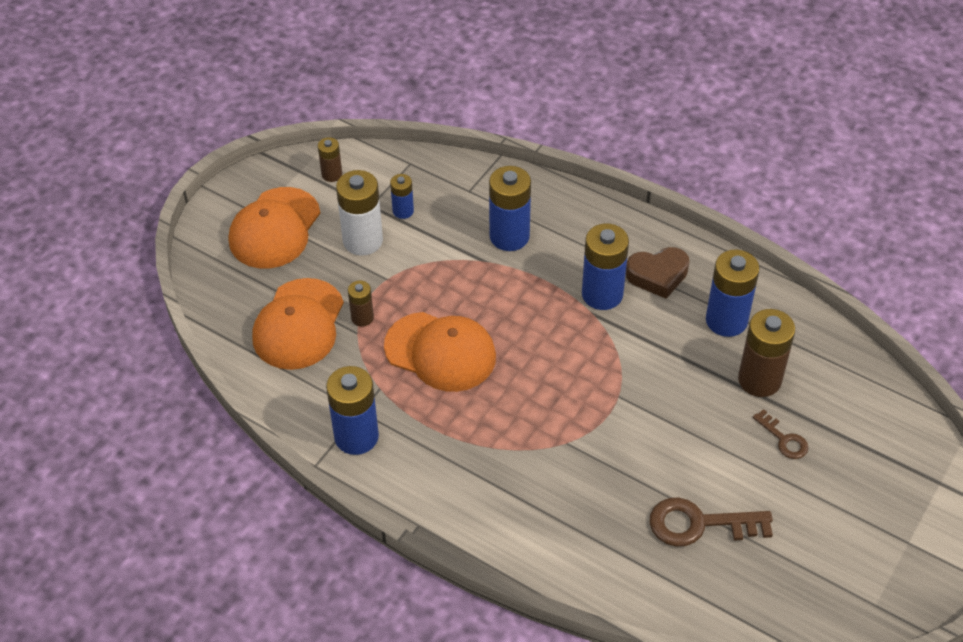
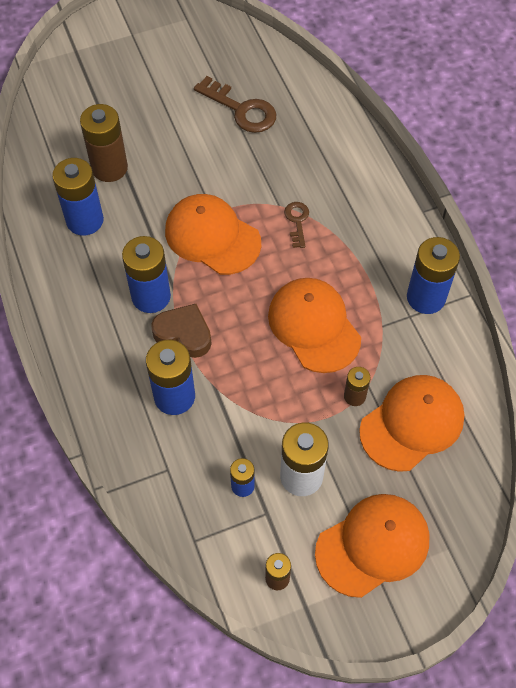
camera: 145 degrees left, 10 degrees up
brown heart [626,247,689,299] -> brown heart moved to [151,304,212,358]
brown key [753,409,808,459] -> brown key moved to [284,202,309,248]
none -> orange cap [165,194,261,275]

